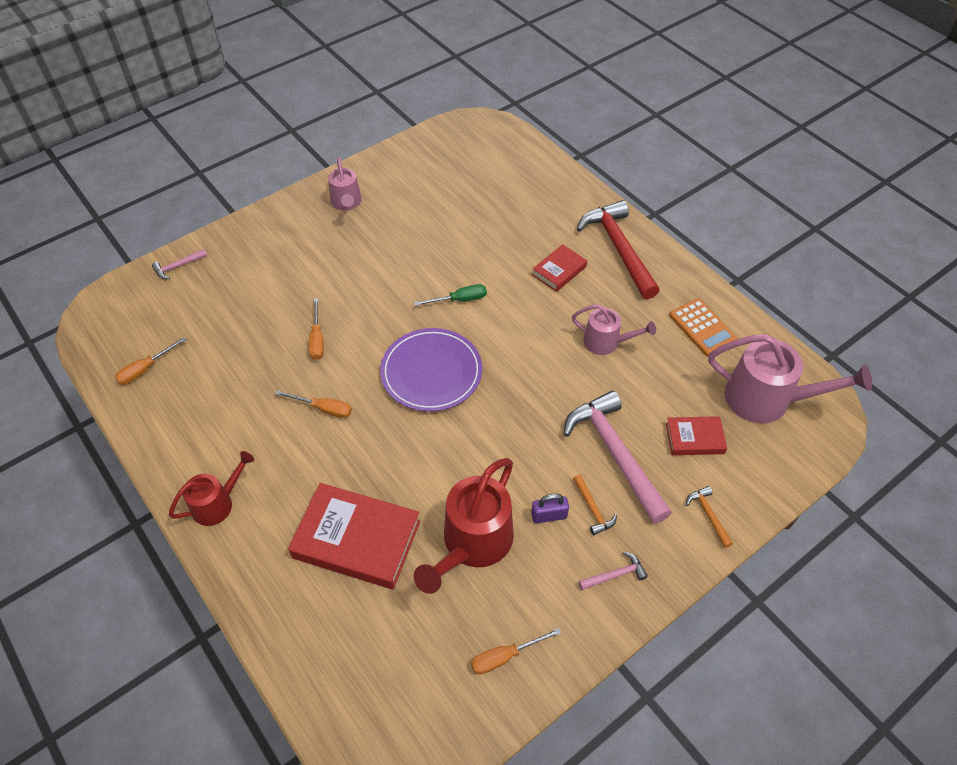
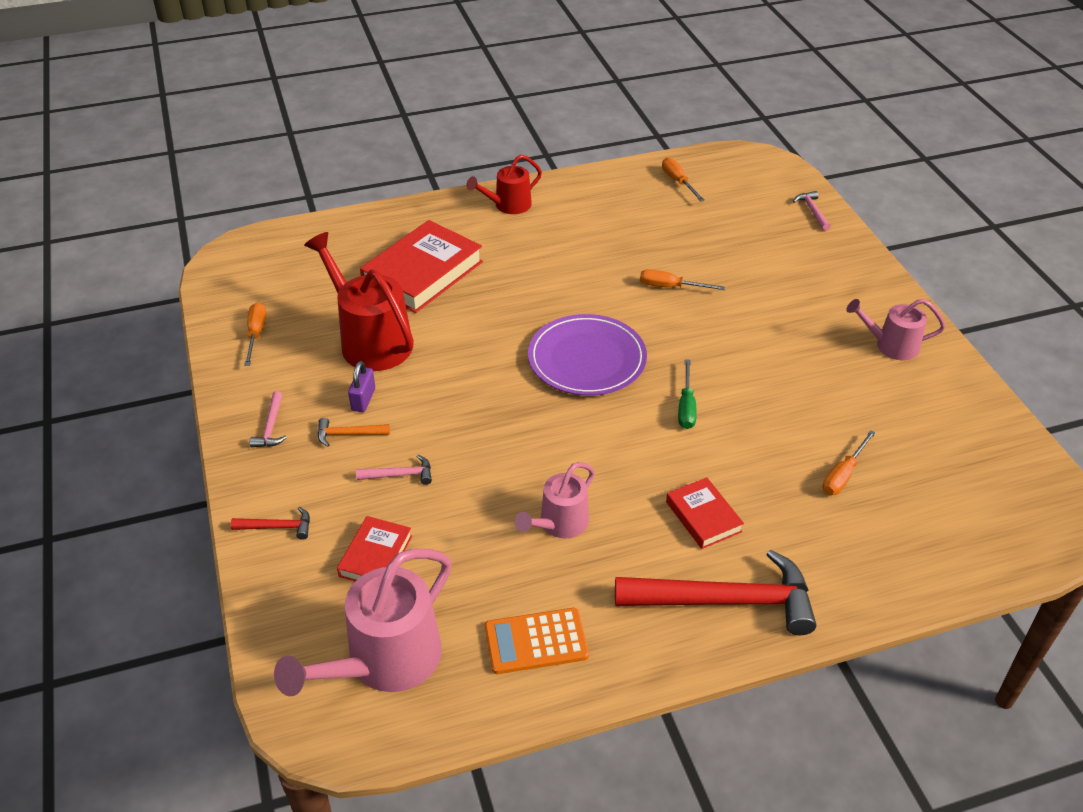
camera: 110 degrees right, 10 degrees down
red watering can [169,451,254,526] -> red watering can turned 75 degrees clockwise [466,155,542,214]
orange screwdriver [275,390,352,418] -> orange screwdriver moved to [823,430,876,495]
pink hammer [563,391,672,524] -> pink hammer [356,455,432,485], size x0.43
orange hammer [686,486,733,548] -> red hammer [231,507,310,540]

